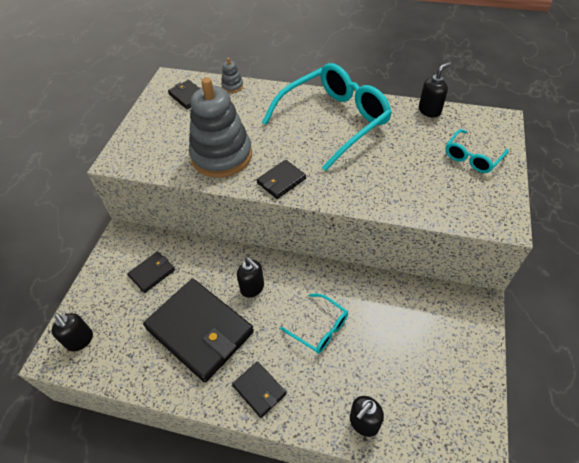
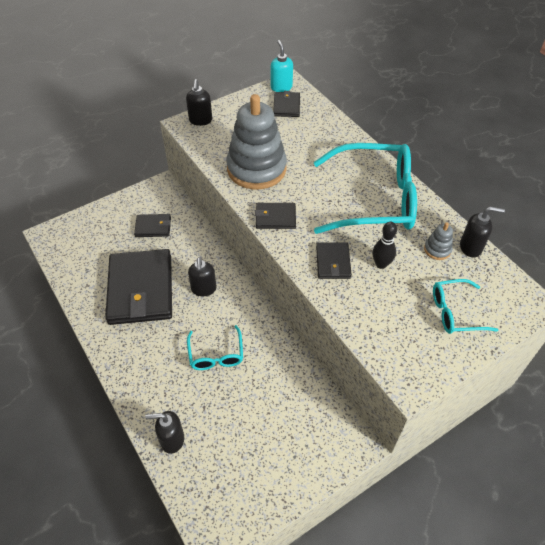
camera: 40 degrees right, 0 degrees up
black soap dispenser [51,313,93,351] -> black soap dispenser moved to [186,79,212,126]
grey stacking toy [221,58,243,93] -> grey stacking toy moved to [424,222,453,260]
black wallet [232,361,286,418] -> black wallet moved to [316,243,352,279]
none -> turquoise soap dispenser [271,40,293,92]
none -> black bowling pin [372,222,397,269]

